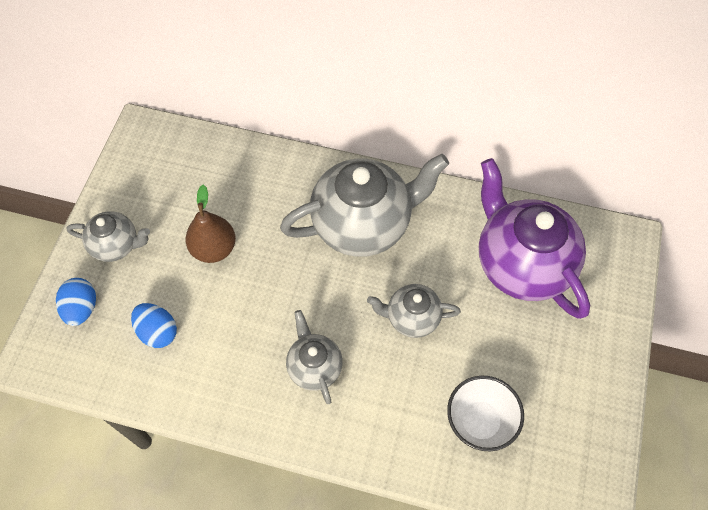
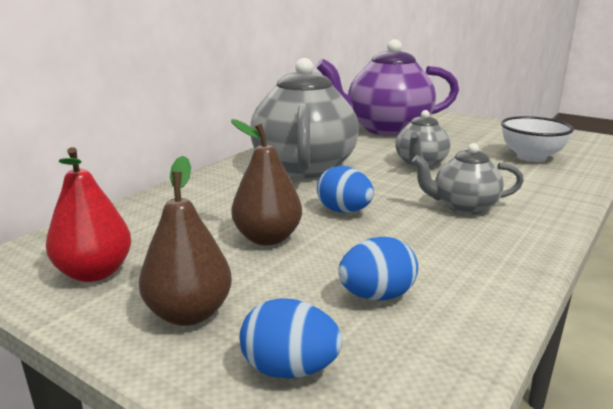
camera: 70 degrees left, 40 degrees down
grey teapot [66,211,150,262] -> brown pear [139,156,232,326]
none -> red pear [46,147,131,282]
none -> blue egg [317,166,374,213]

